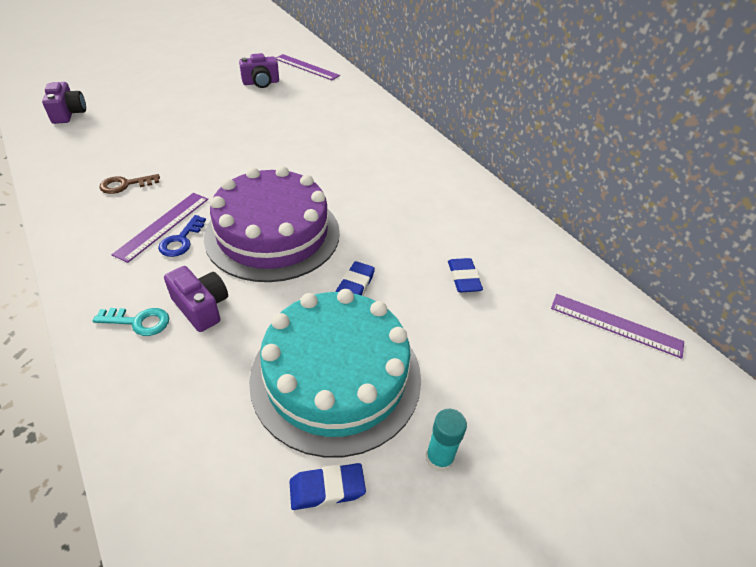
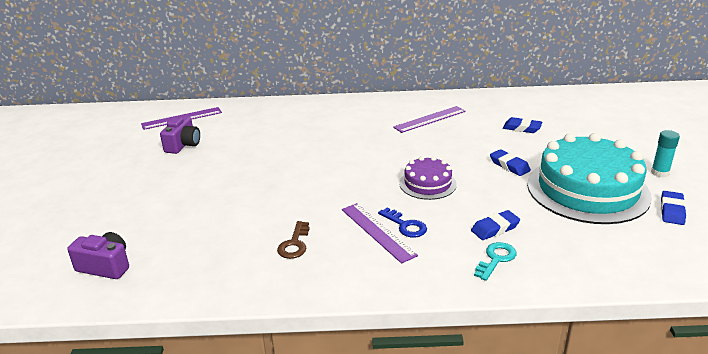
camera: 55 degrees left, 15 degrees down
purple camera [164,266,228,332] -> blue eraser [471,210,520,240]
purple cake [204,166,340,282] -> purple cake [399,156,457,200], size x0.50
purple ruler [551,294,684,359] -> purple ruler moved to [393,106,466,133]

